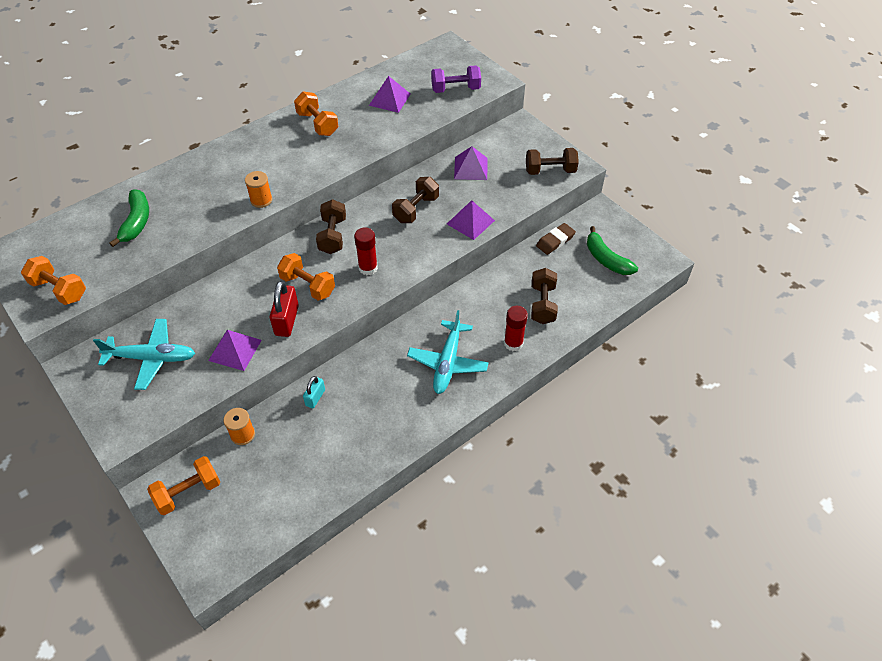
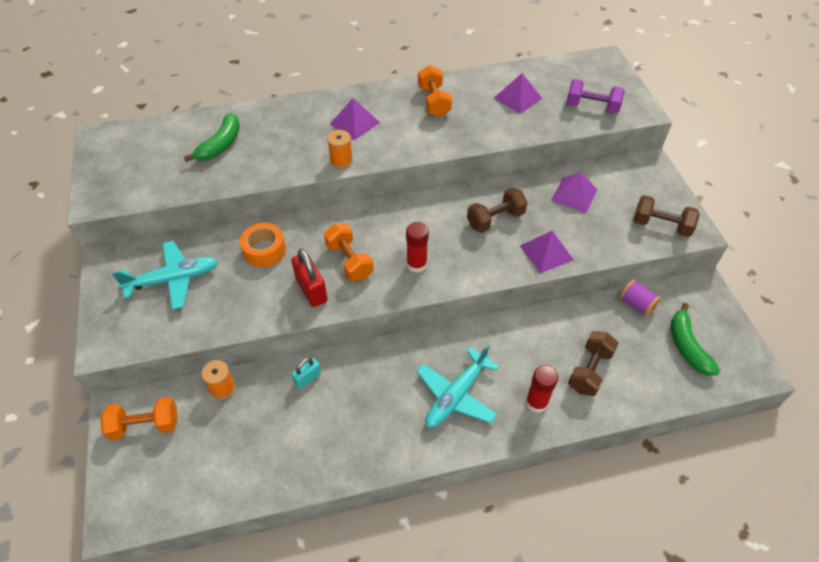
camera: 25 degrees right, 0 degrees up
orange dumbbell [21,256,86,305] -> none
turquoise plane [93,319,195,390] -> turquoise plane turned 45 degrees counterclockwise [112,241,218,310]
purple pyramid [208,330,262,371] -> purple pyramid moved to [330,98,380,140]
red padlock [270,281,299,337] -> red padlock turned 60 degrees counterclockwise [291,249,328,307]
brown dumbbell [316,199,346,254] -> none
brown eraser [536,223,576,255] -> purple spool [620,279,661,317]
none -> orange tape [240,223,286,267]

